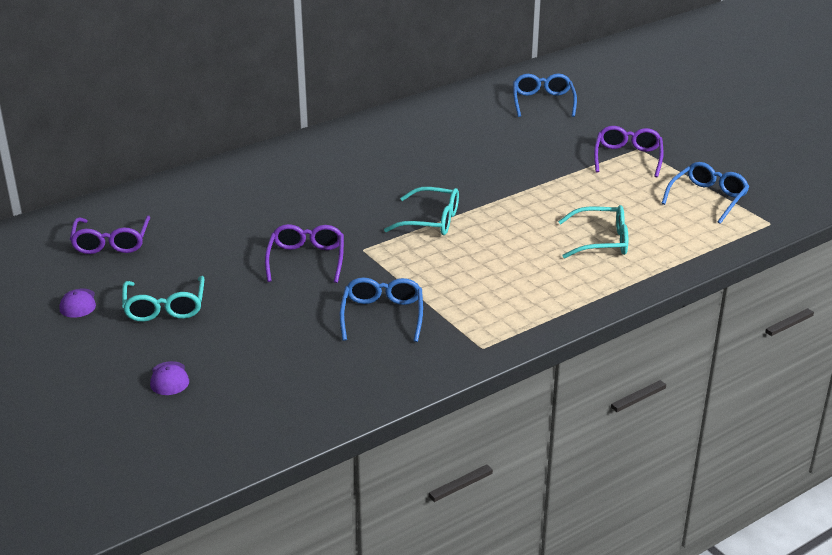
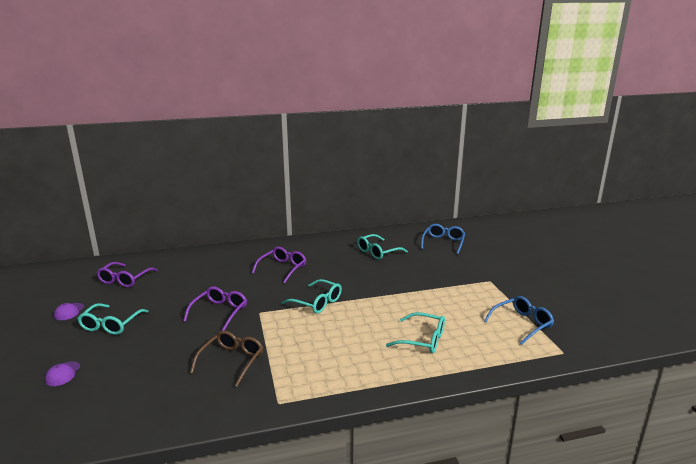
camera: 20 degrees right, 10 degrees down
blue glasses [340,277,423,342] -> brown glasses [190,330,263,387]
purple glasses [594,126,664,178] -> purple glasses moved to [252,247,306,283]
none -> turquoise glasses [357,234,408,260]

